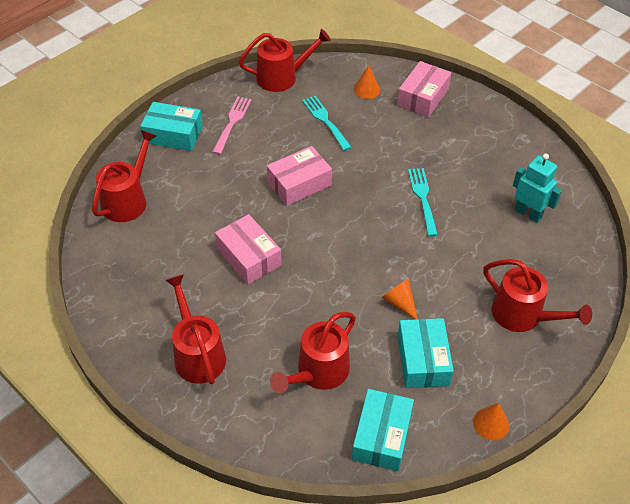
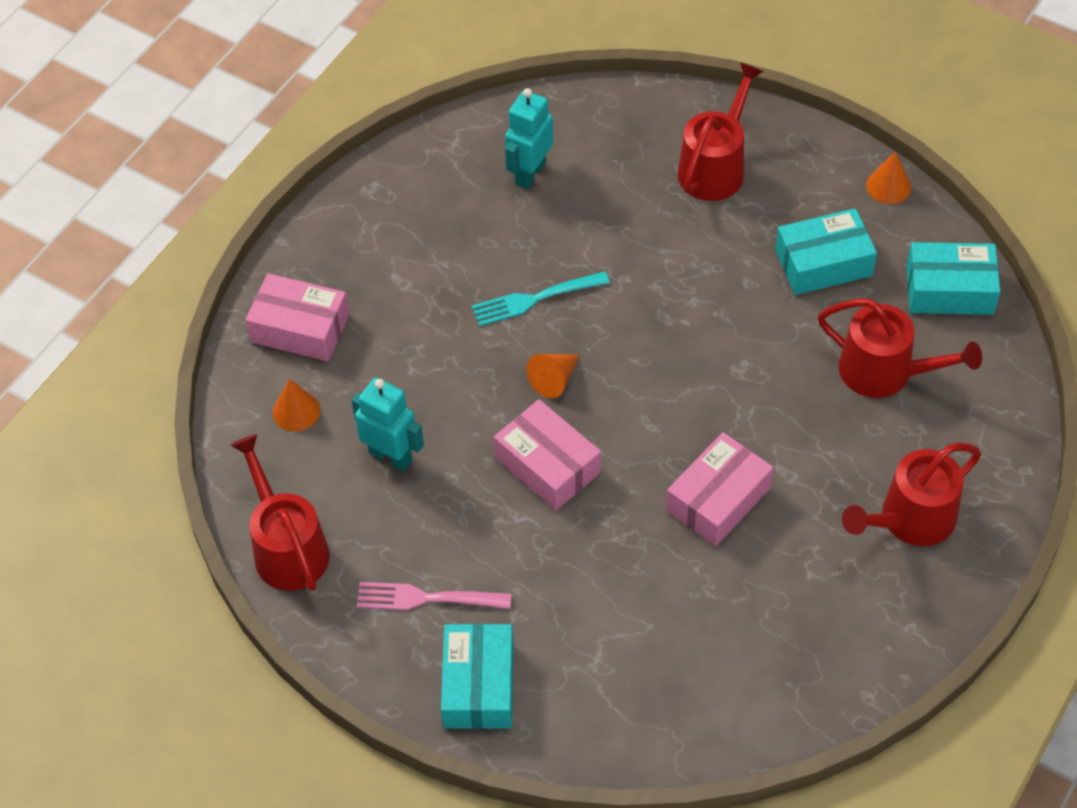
camera: 100 degrees left, 5 degrees up
red watering can [92,130,157,222] -> none
turquoise fork [302,96,352,151] -> turquoise robot [351,377,424,471]
orange cone [382,279,418,320] -> orange cone moved to [526,354,579,398]

